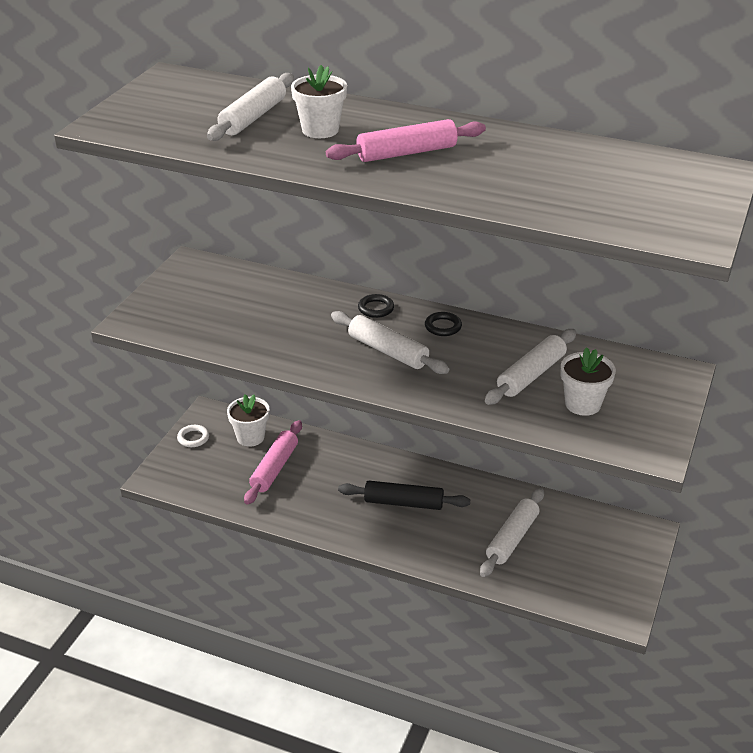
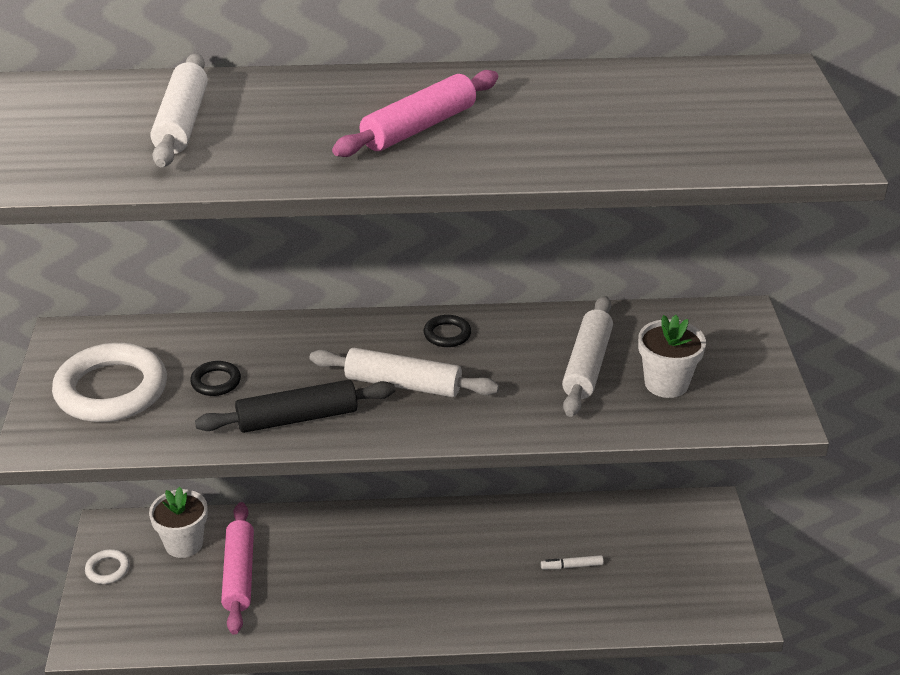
camera: 25 degrees left, 0 degrees up
white flower pot [291,65,347,138] -> none
black rolling pin [338,481,470,510] -> black rolling pin moved to [195,380,395,433]
black ring [358,294,394,318] -> black ring moved to [190,361,241,396]
white rolling pin [480,488,544,577] -> white marker [541,555,604,569]
none -> white ring [52,343,167,422]

